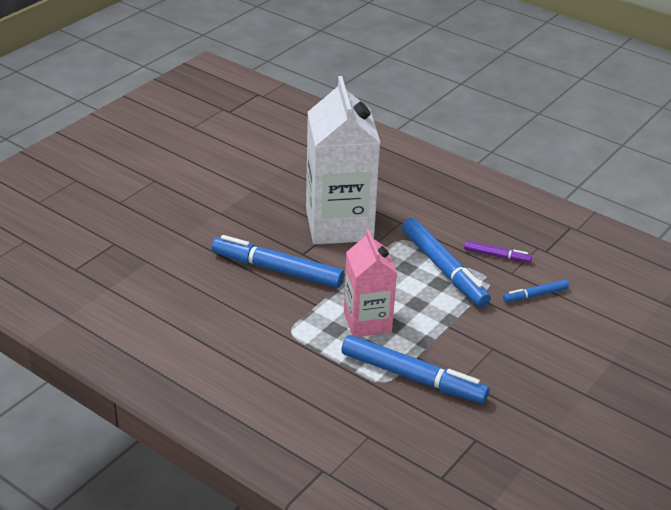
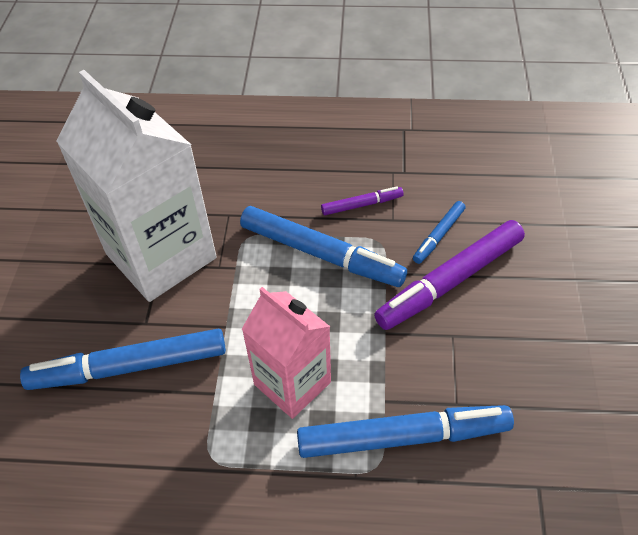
camera: 30 degrees left, 15 degrees up
none -> purple marker [374,220,525,330]

